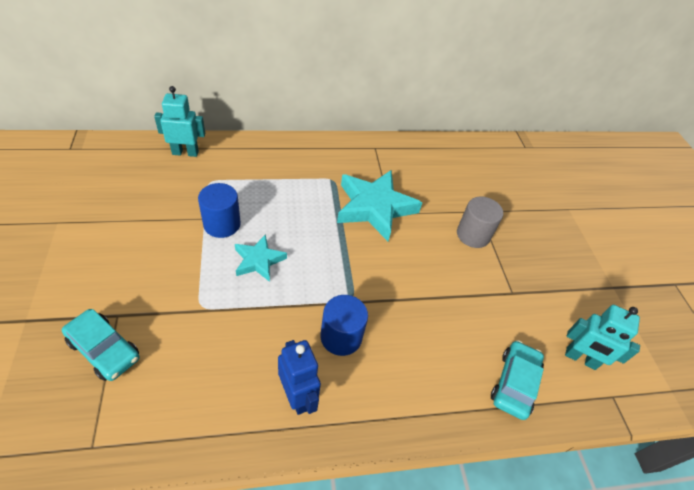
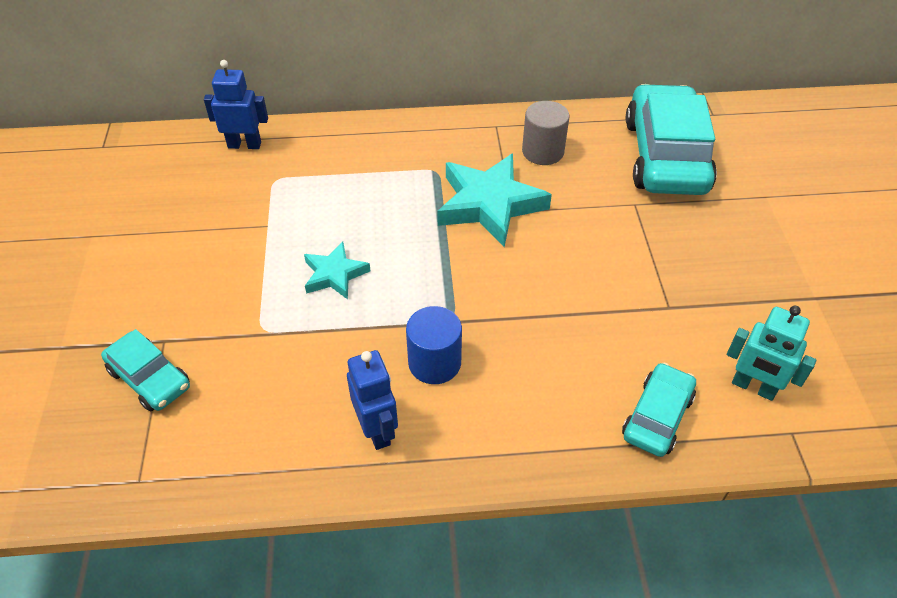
camera: 10 degrees right, 0 degrees up
turquoise robot [154,86,205,157] -> blue robot [204,60,268,149]
blue cylinder [198,183,241,238] -> none
grey cylinder [457,197,503,248] -> grey cylinder moved to [522,101,570,165]
none -> turquoise car [626,84,717,195]

